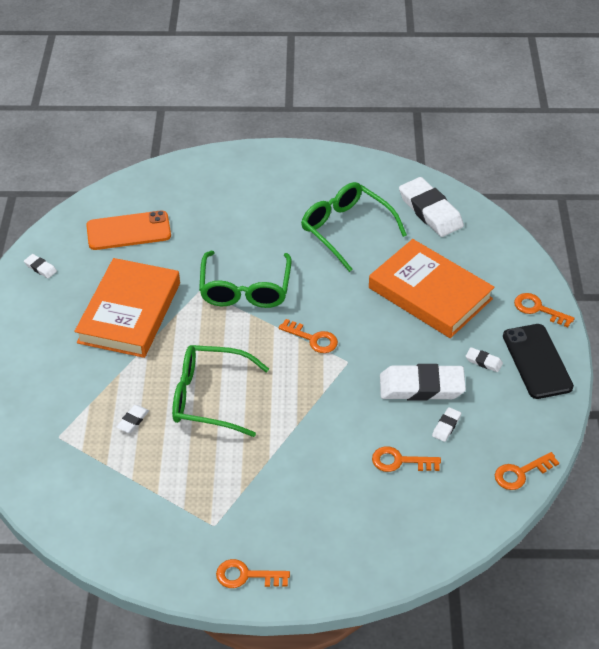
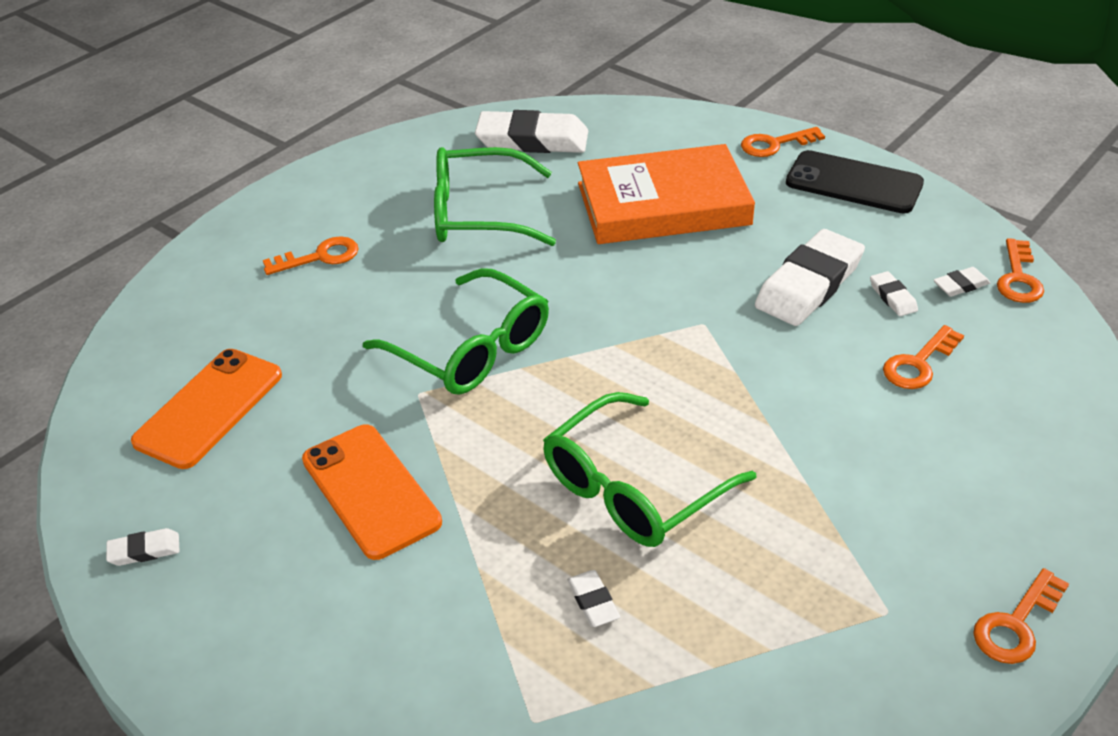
camera: 50 degrees left, 5 degrees down
orange book [74,258,180,358] -> orange phone [302,425,442,560]
orange key [278,319,338,353] -> orange key moved to [263,236,359,275]
white eraser [466,347,503,372] -> white eraser moved to [934,267,990,297]

